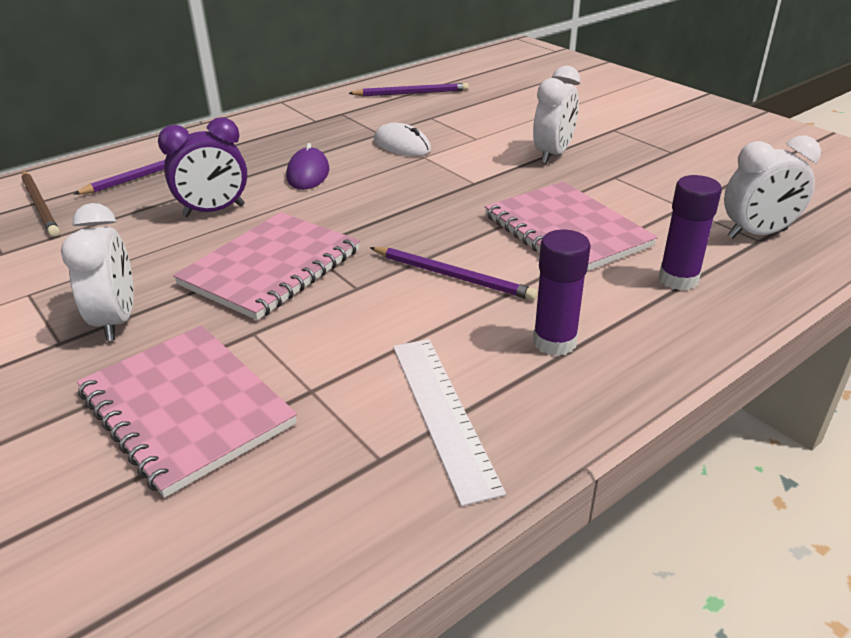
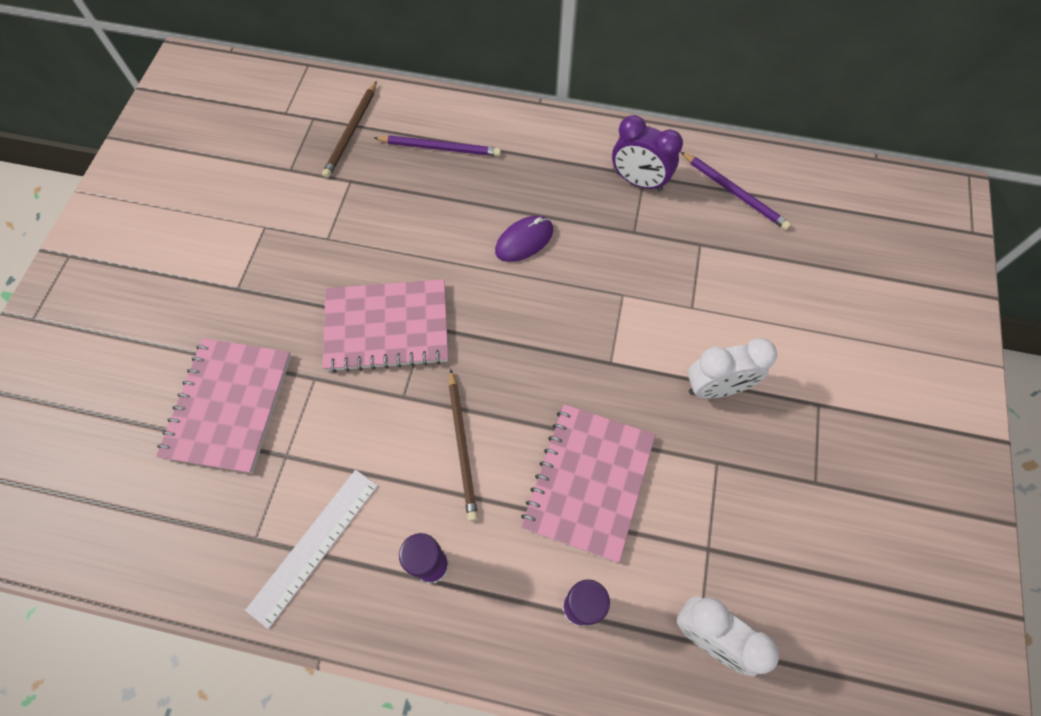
camera: 50 degrees right, 30 degrees up
white clock [61,203,134,341] -> none
purple clock [158,117,248,217] -> purple clock moved to [612,115,683,191]
purple pencil [370,247,538,300] -> brown pencil [449,369,478,521]
white mouse [374,123,431,156] -> none

